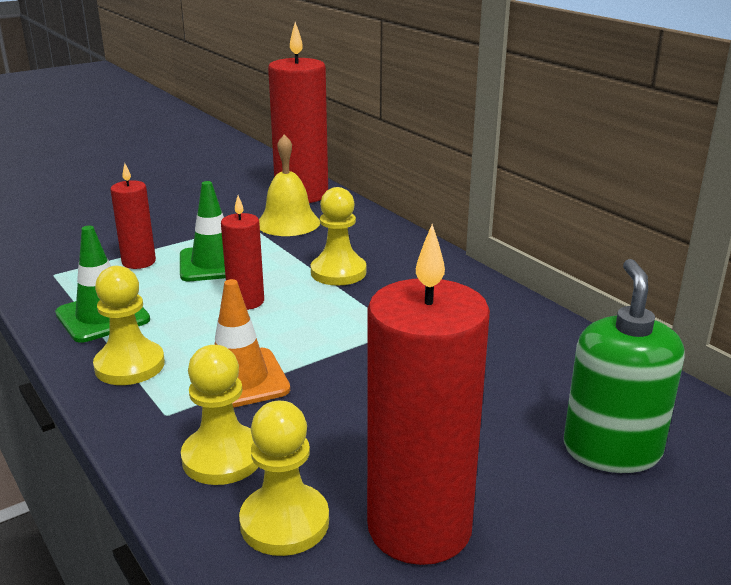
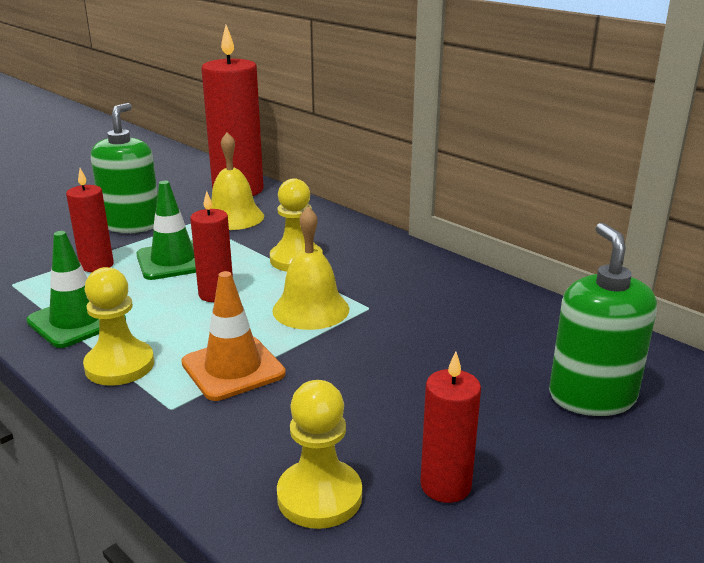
camera: 10 degrees left, 0 degrees up
yellow pawn [181,345,258,485] -> none
red candle [367,224,490,565] -> red candle [421,352,481,503], size x0.52
none -> green soap dispenser [91,103,158,233]
none -> yellow bell [273,207,349,330]

